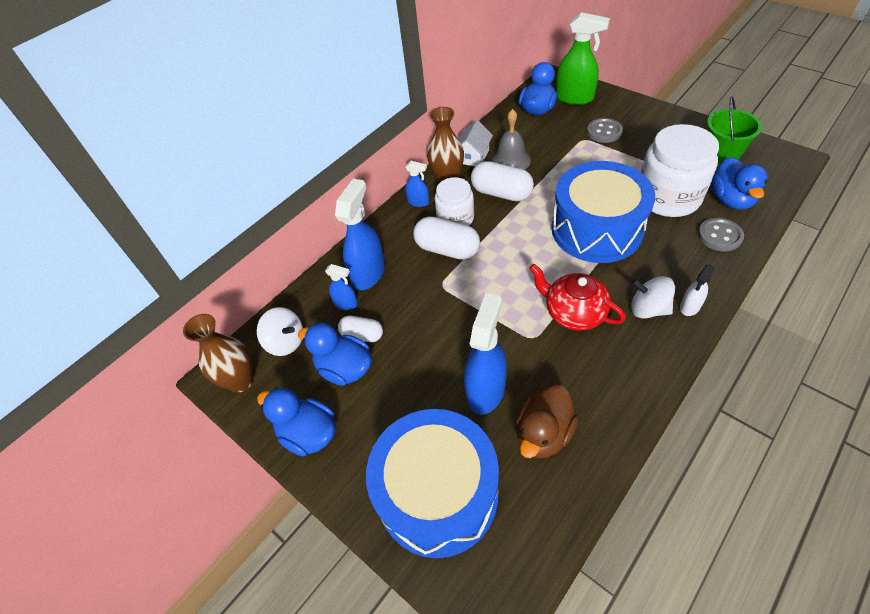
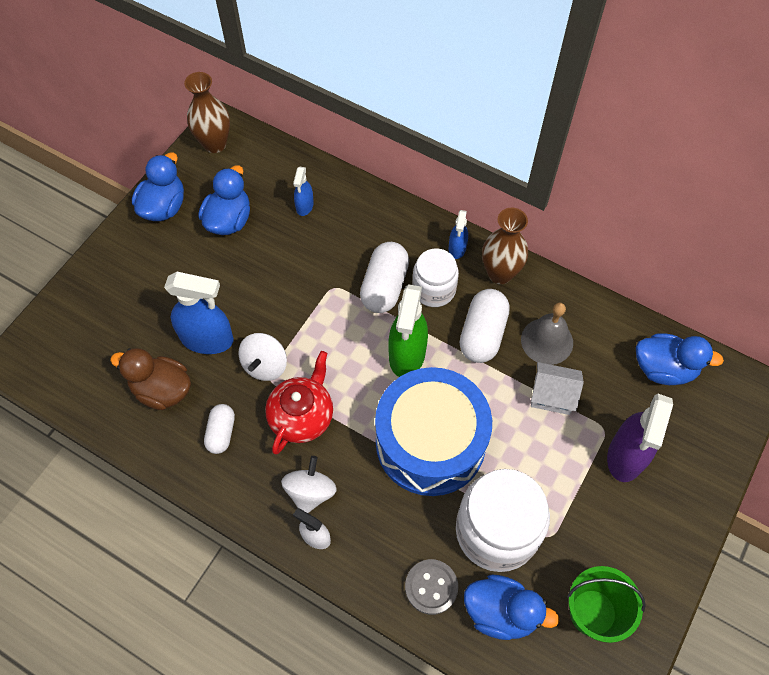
camera: 75 degrees right, 10 degrees up
white spinning top [257,307,303,356] -> white spinning top moved to [239,333,287,381]
blue spray bottle [335,179,385,290] -> none
white capsule [338,316,383,342] -> white capsule moved to [204,404,235,454]
blue drum [366,409,499,558] -> none
white house [458,120,493,166] -> white house moved to [531,362,584,415]
green spray bottle [556,12,610,105] -> green spray bottle moved to [388,284,428,377]
grey button [587,118,623,143] -> purple spray bottle [607,394,673,482]
blue duck [711,157,767,210] -> blue duck turned 150 degrees counterclockwise [464,575,559,640]

